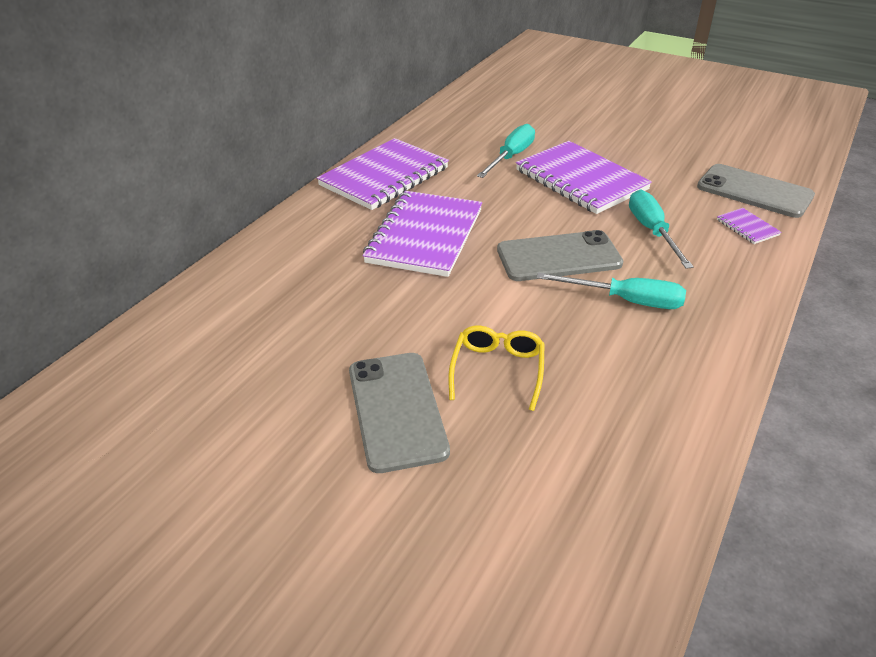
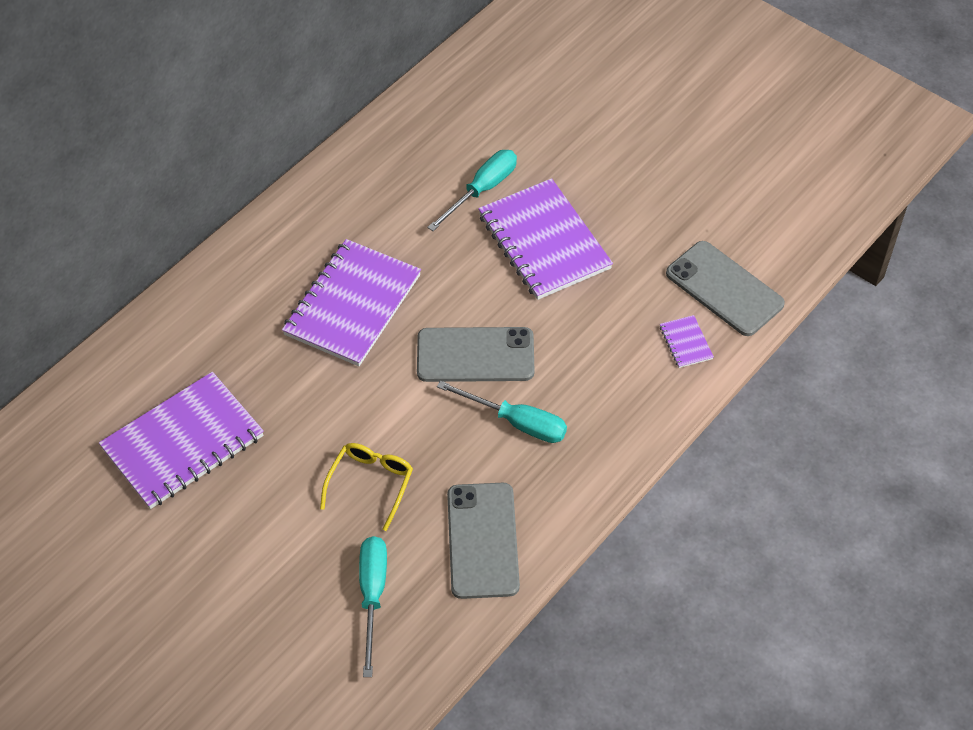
camera: 10 degrees right, 15 degrees up
purple notebook [317,138,449,210] -> purple notebook moved to [99,372,264,509]
grey phone [349,353,450,473] -> grey phone moved to [447,483,520,599]
turquoise screwdriver [629,190,694,269] -> turquoise screwdriver moved to [359,536,387,677]

